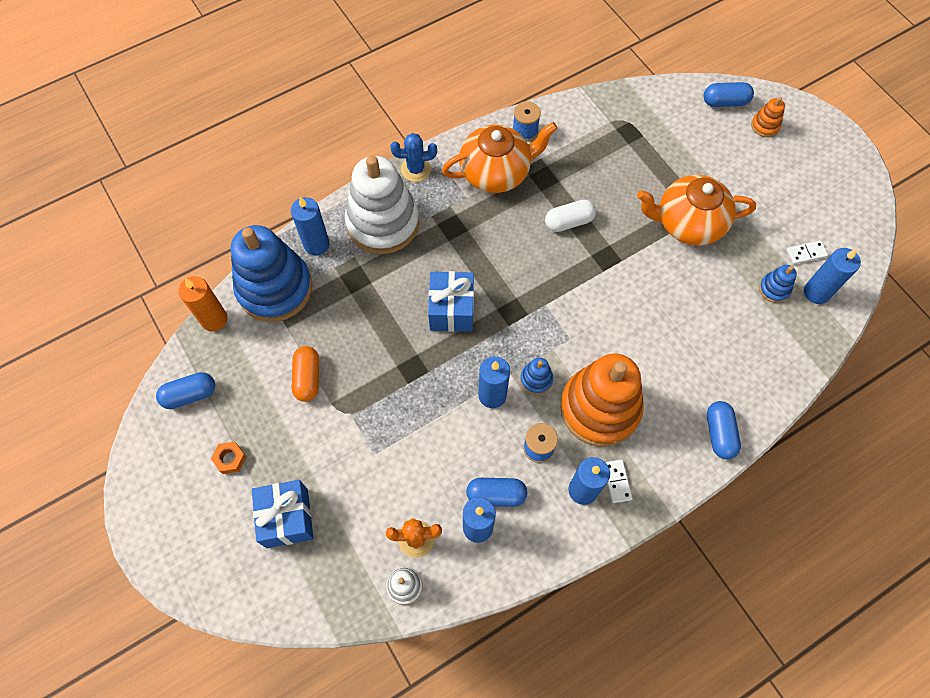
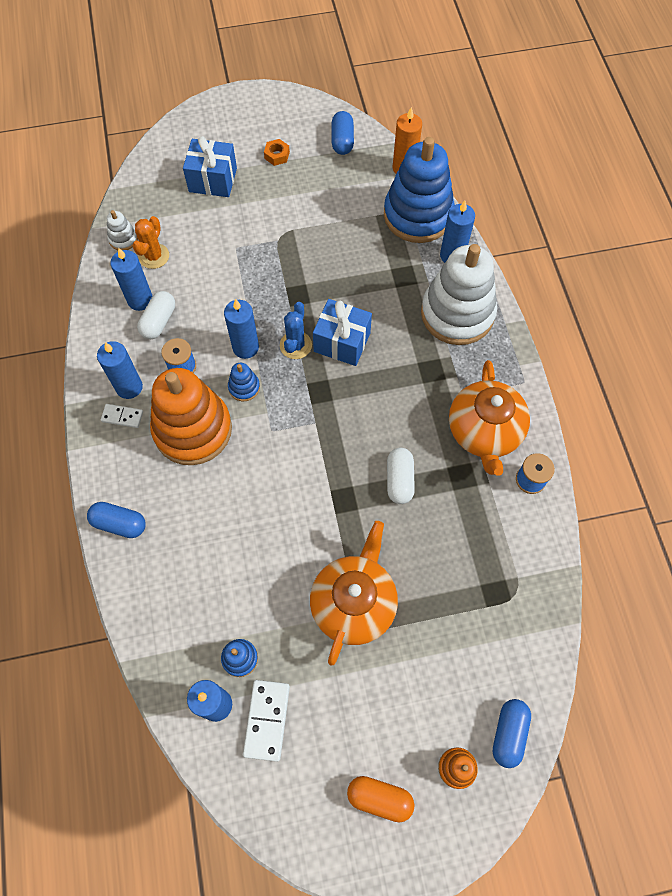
camera: 110 degrees right, 0 degrees up
orange capsule [292,346,319,402] -> orange capsule moved to [347,776,415,823]
blue cactus [390,133,437,182] -> blue cactus moved to [280,302,312,359]
blue capsule [466,478,527,507] -> white capsule [137,291,175,339]
white domino [786,240,828,265] -> white domino [243,680,290,762], size x1.64

